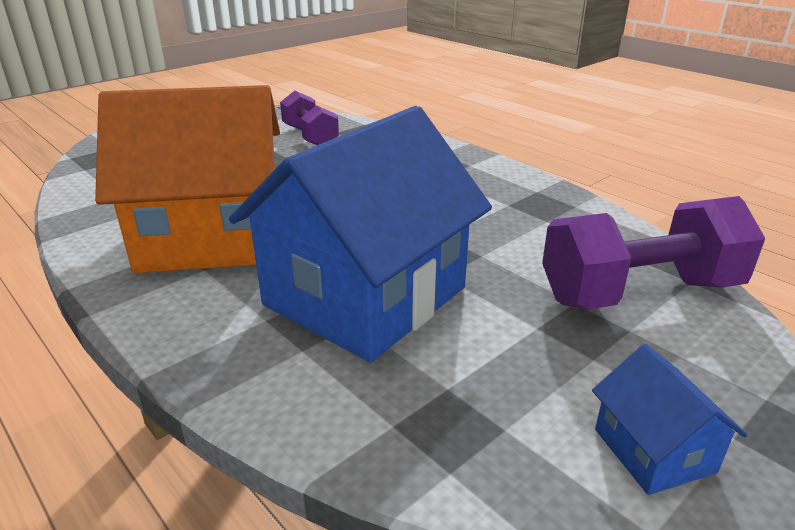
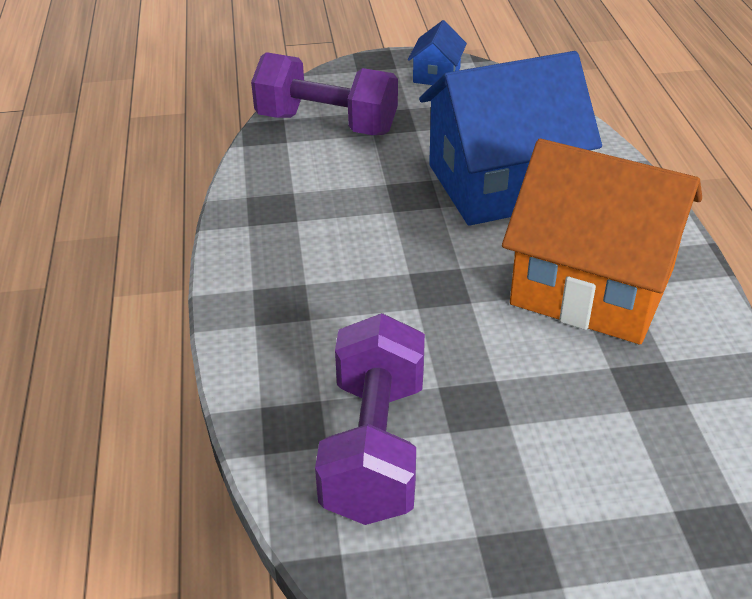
camera: 145 degrees left, 10 degrees up
purple dumbbell [280,91,339,145] -> purple dumbbell [315,313,425,525], size x1.57

